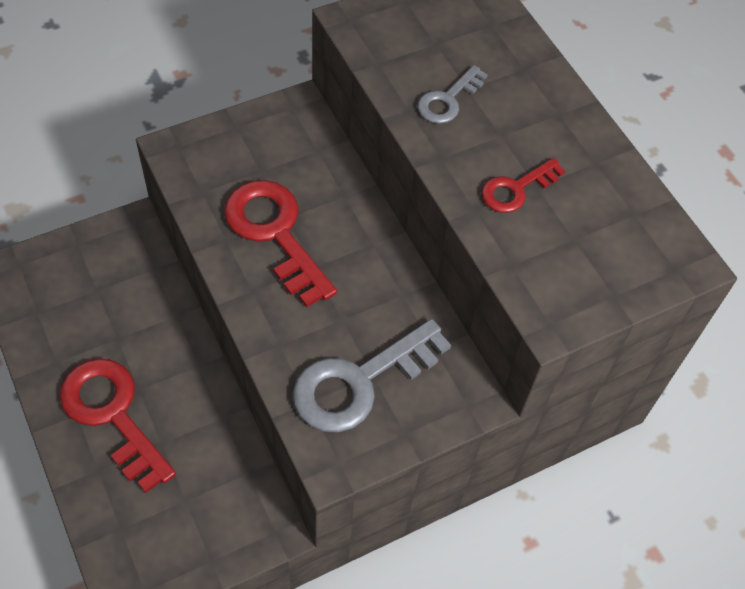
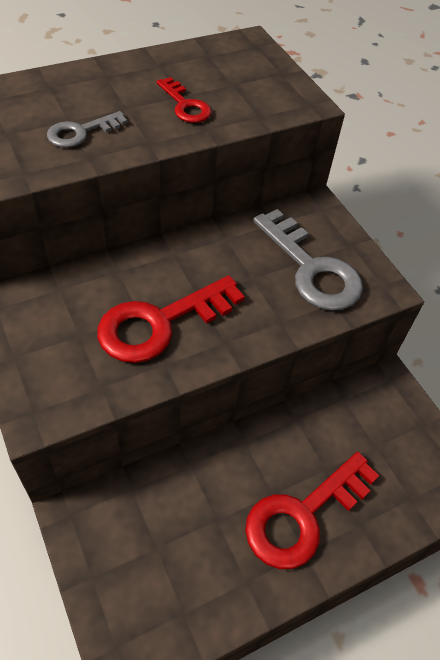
camera: 90 degrees left, 5 degrees down
grey key [417,65,488,124] -> grey key turned 105 degrees clockwise [47,111,128,148]

